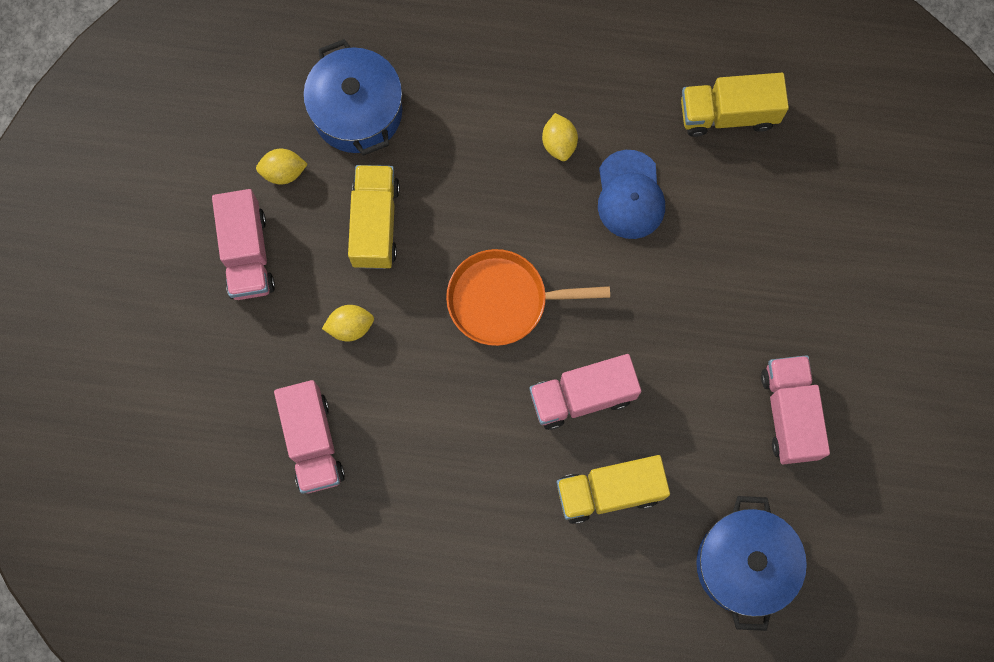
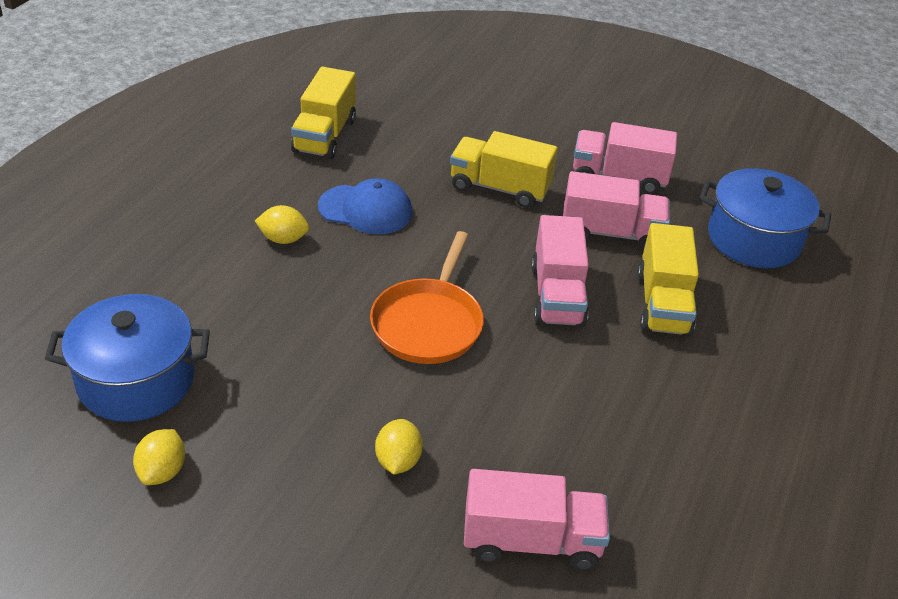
camera: 75 degrees left, 35 degrees down
pink truck [212,189,275,300] -> pink truck moved to [563,171,670,250]
yellow truck [348,165,400,269] -> yellow truck moved to [450,131,558,208]

